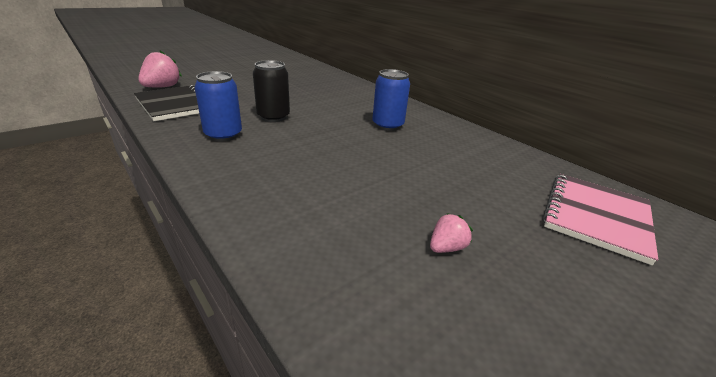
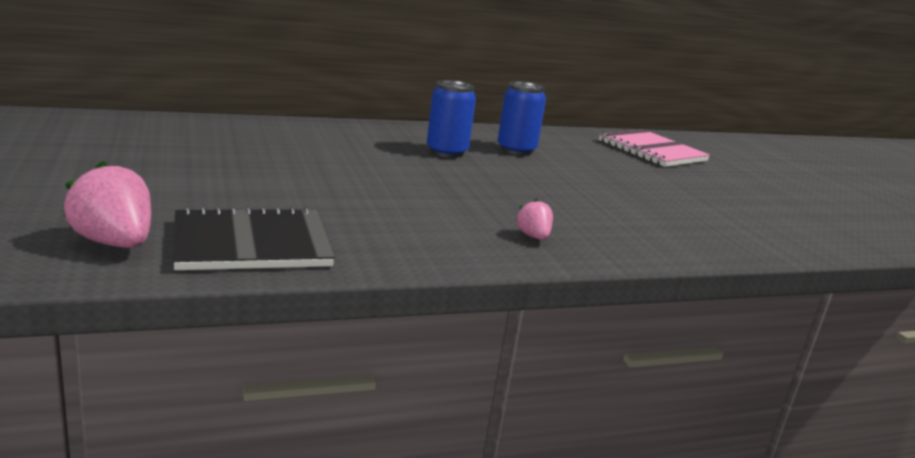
camera: 70 degrees left, 10 degrees down
blue can [194,71,242,141] -> blue can moved to [498,81,546,155]
black can [253,60,290,122] -> none
pink strawberry [430,213,473,253] -> pink strawberry moved to [515,199,553,240]

